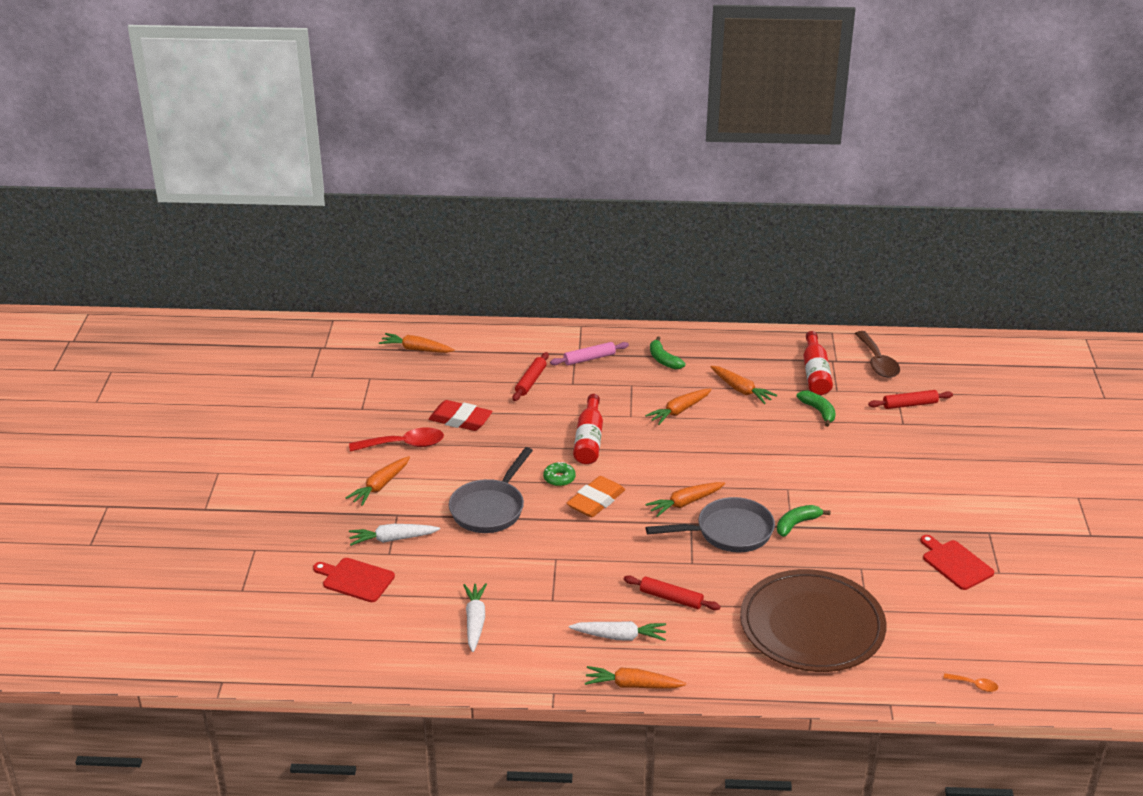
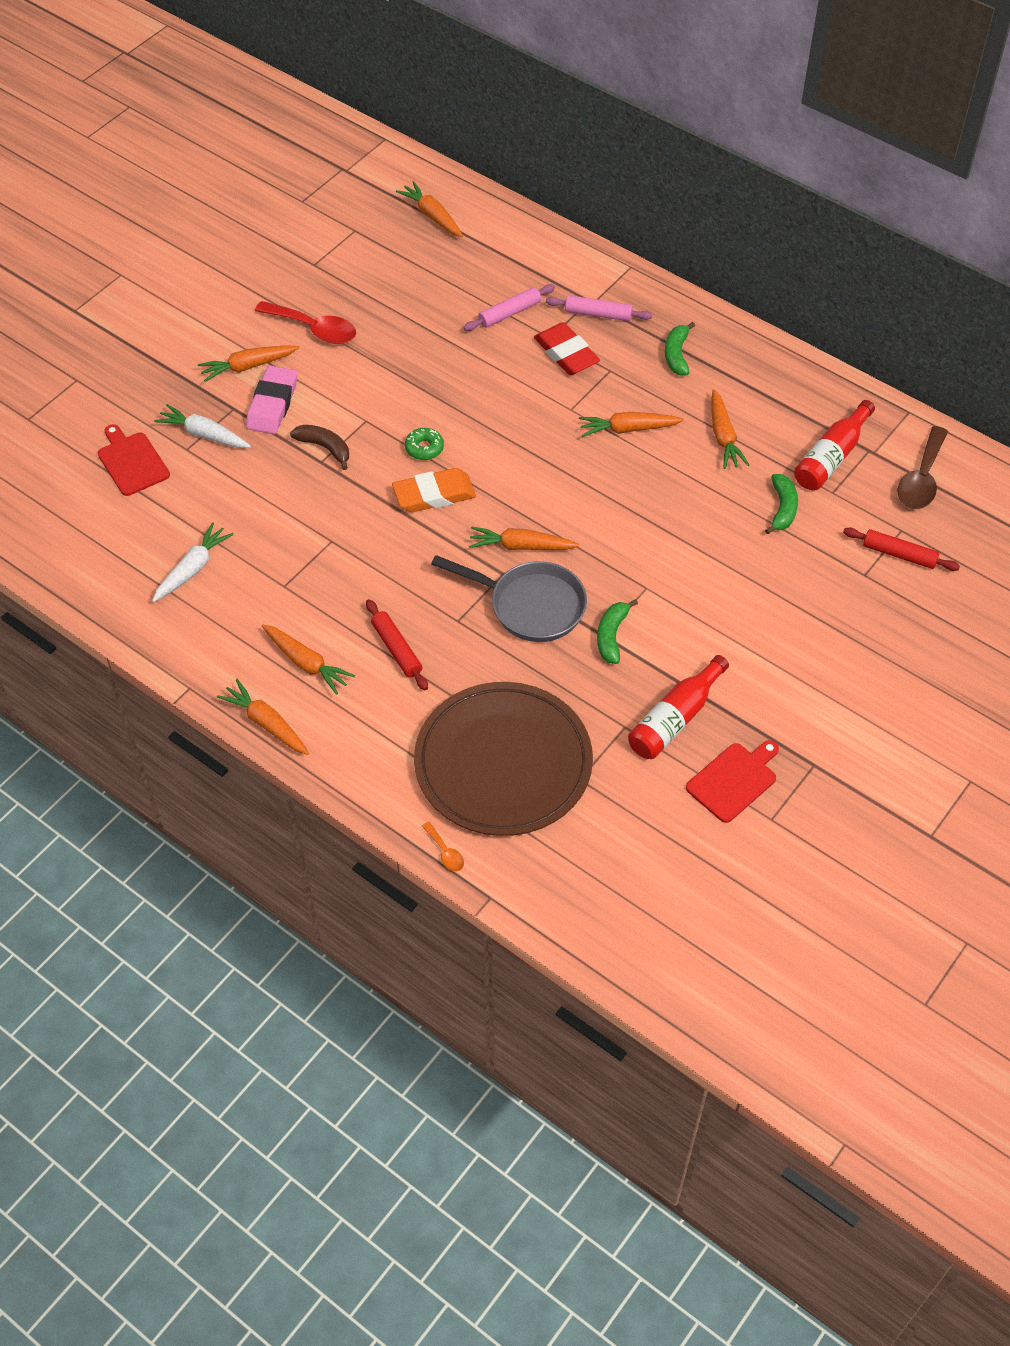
camera: 35 degrees right, 20 degrees up
red eraser [429,400,492,431] -> red eraser moved to [534,322,600,375]
grey pan [449,447,533,533] -> brown banana [290,425,349,470]
red rolling pin [513,352,549,401] -> pink rolling pin [464,284,555,331]
white carrot [569,621,666,641] -> orange carrot [262,625,355,695]
red bottle [573,394,603,464] -> red bottle moved to [628,655,729,759]
green banana [777,505,830,537] -> green banana turned 75 degrees counterclockwise [597,599,638,664]
red cutting board [920,535,994,590] -> red cutting board turned 45 degrees clockwise [686,740,779,823]
orange spoon [943,673,998,692] -> orange spoon moved to [422,822,464,872]
none -> pink eraser [246,365,297,434]

